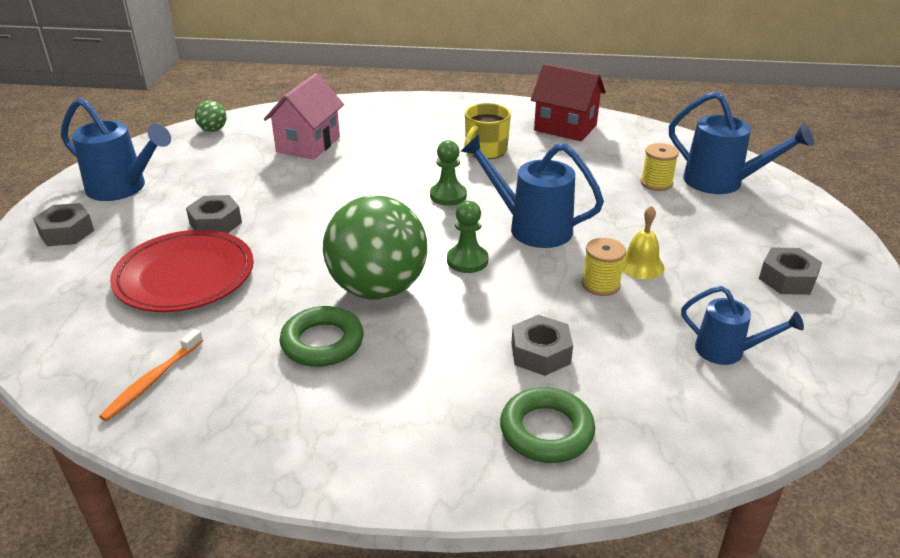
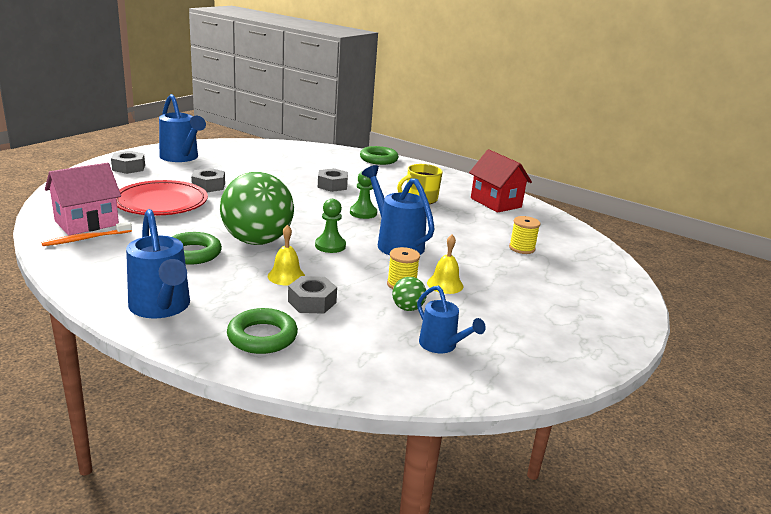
camera: 25 degrees right, 10 degrees down
green ball [195,101,226,132] -> green ball moved to [392,277,426,311]
pink house [264,73,344,160] -> pink house moved to [45,163,121,235]
blue watering can [669,91,814,194] -> blue watering can moved to [126,209,190,318]
grey nut [759,247,822,295] -> grey nut moved to [318,168,348,192]
none -> yellow bell [268,225,305,286]
none -> green ring [360,146,399,165]

